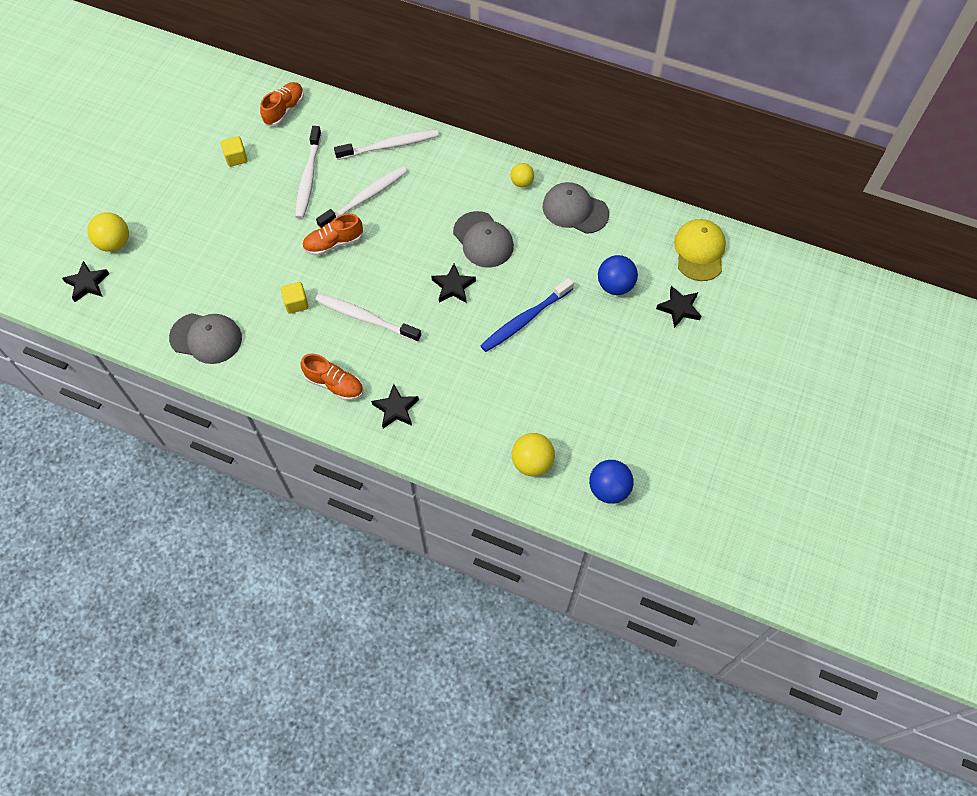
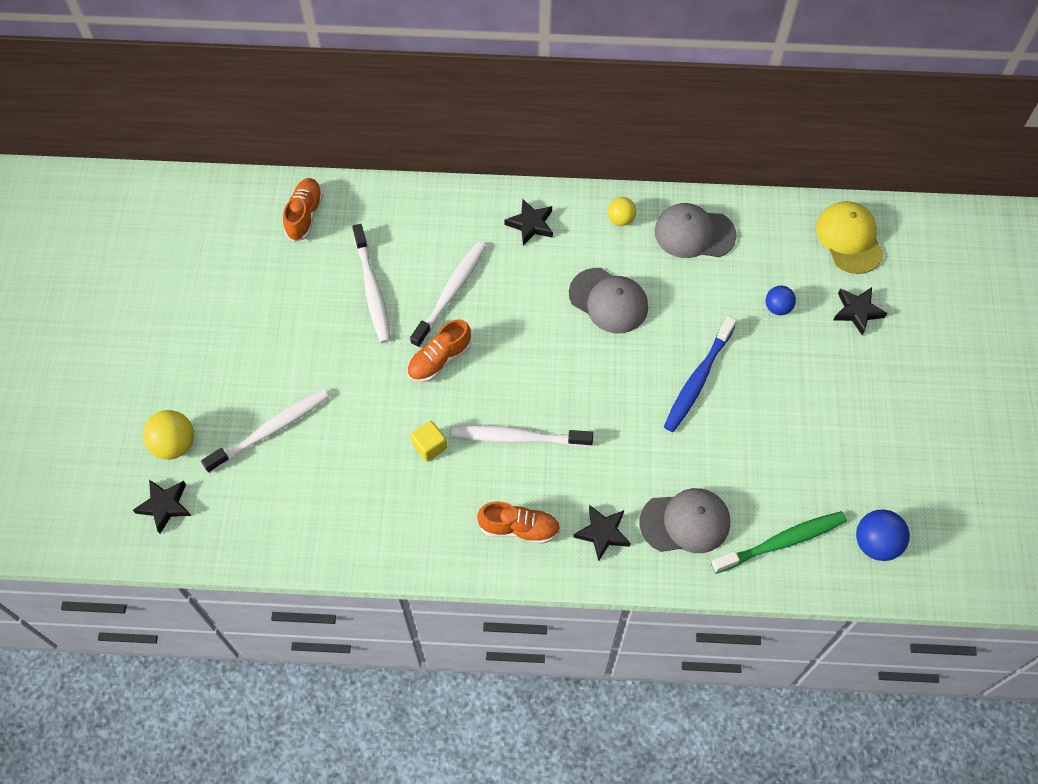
camera: 20 degrees left, 0 degrees up
grey cap [169,313,242,364] -> grey cap moved to [640,488,730,553]
yellow cube [221,136,247,167] -> none
white toothbrush [334,129,439,160] -> white toothbrush moved to [201,389,329,473]
black star [431,264,476,303] -> black star moved to [505,199,553,246]
yellow ball [512,433,555,476] -> green toothbrush [711,511,847,574]
blue ball [598,255,638,295] -> blue ball [766,286,796,315], size x0.64

